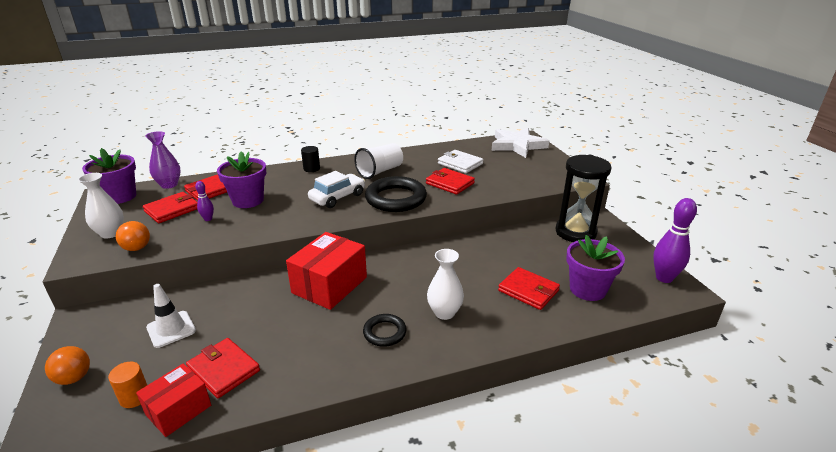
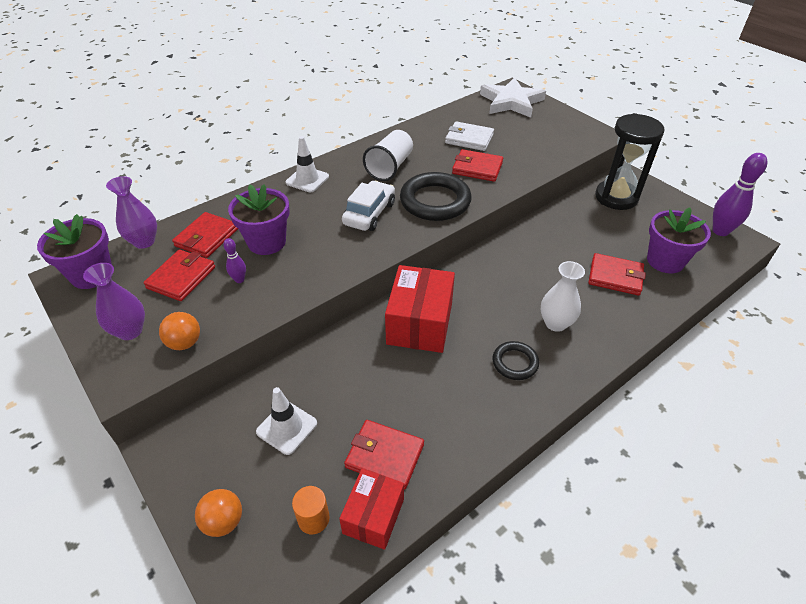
camera: 20 degrees left, 15 degrees up
white vase [78,173,124,239] -> purple vase [83,263,145,340]
black cylinder [301,146,320,172] -> white traffic cone [286,136,329,192]

